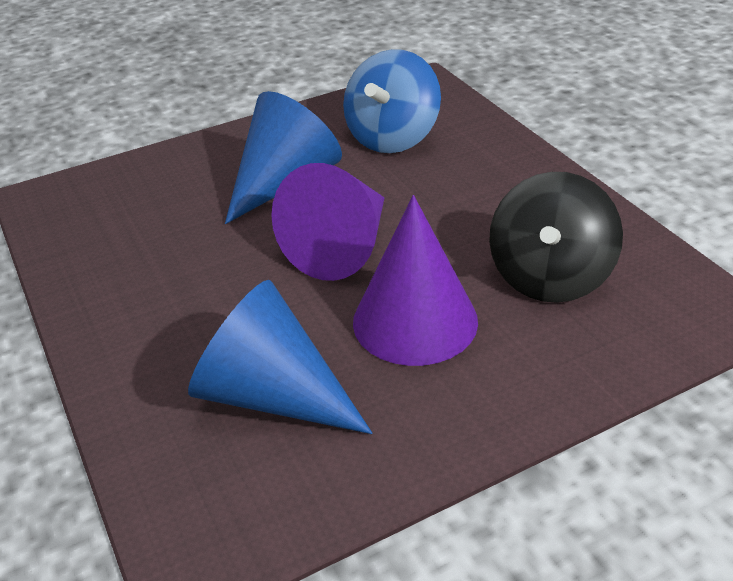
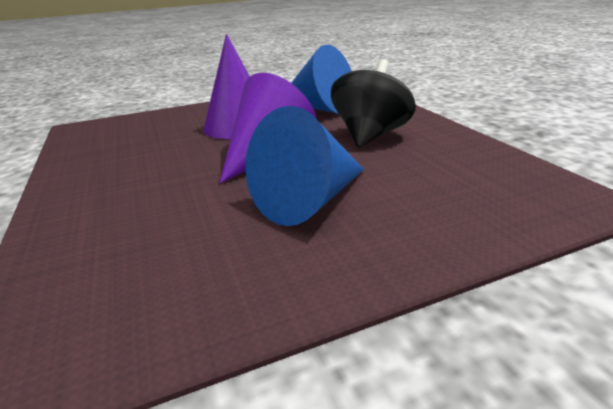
camera: 175 degrees left, 10 degrees down
blue spinning top [343,49,441,153] -> none
black spinning top [489,172,623,303] -> black spinning top moved to [331,59,416,147]

